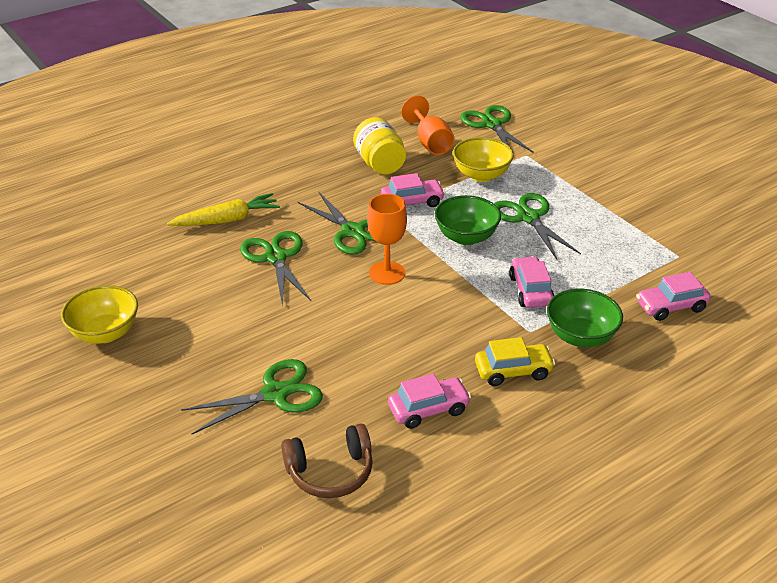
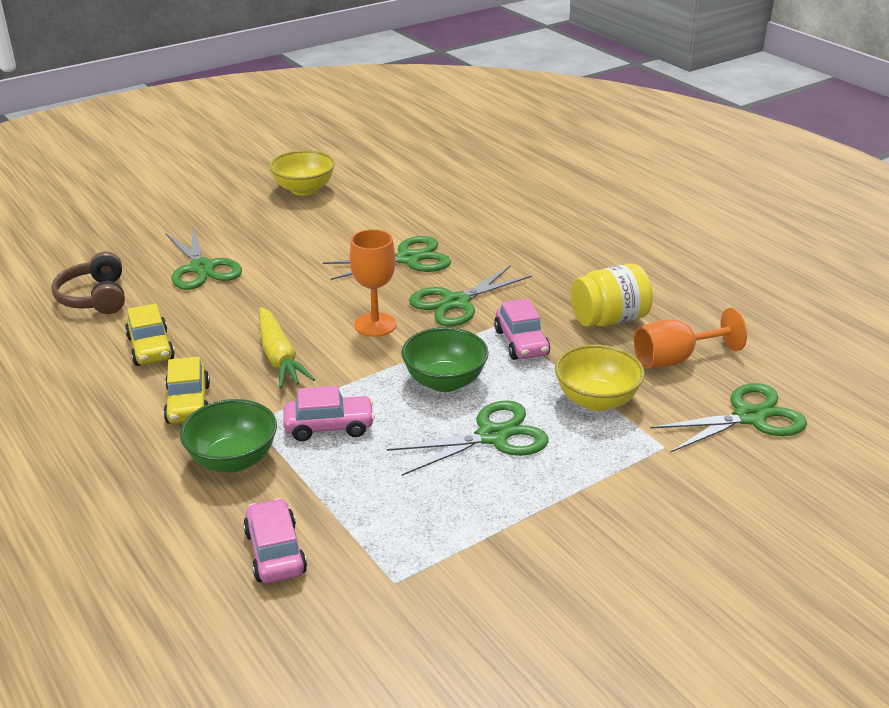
camera: 90 degrees right, 5 degrees down
yellow carrot [167,193,280,226] -> yellow carrot moved to [259,307,315,389]
pink car [388,374,471,429] -> yellow car [125,304,175,366]

